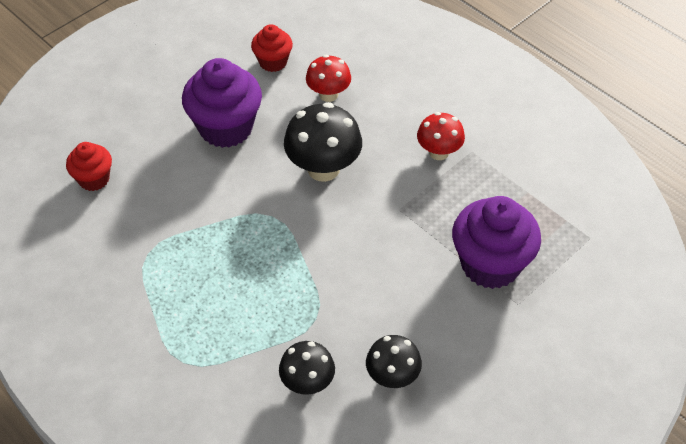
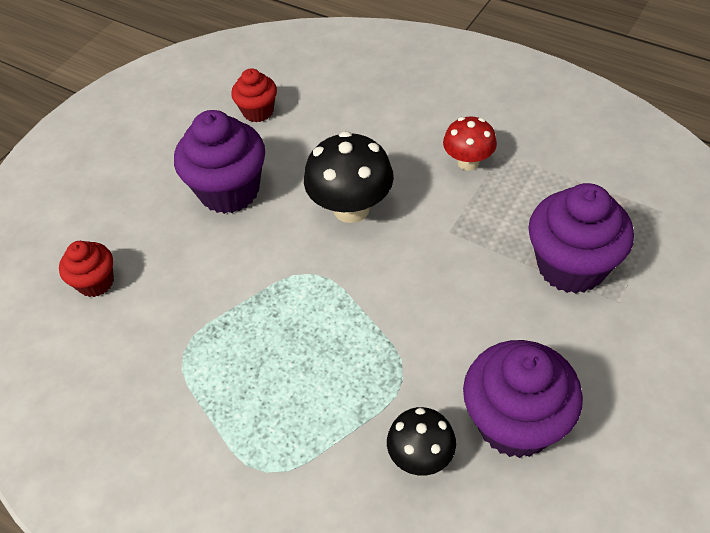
camera: 10 degrees left, 0 degrees up
red mushroom [306,55,351,102] -> none
black mushroom [366,335,422,388] -> purple cupcake [463,340,583,458]

